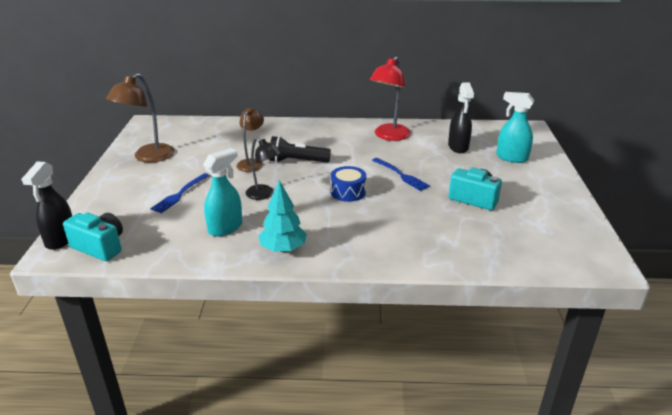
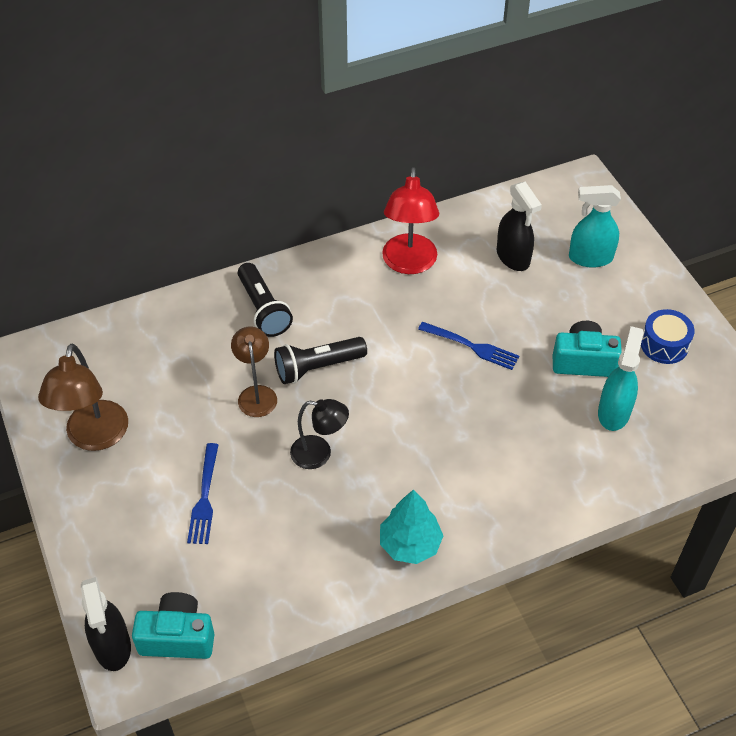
camera: 25 degrees left, 20 degrees up
turquoise spray bottle [203,148,242,237] -> turquoise spray bottle moved to [598,326,644,431]
blue drum [331,166,366,202] -> blue drum moved to [641,309,695,364]
none -> black flashlight [238,263,293,337]

